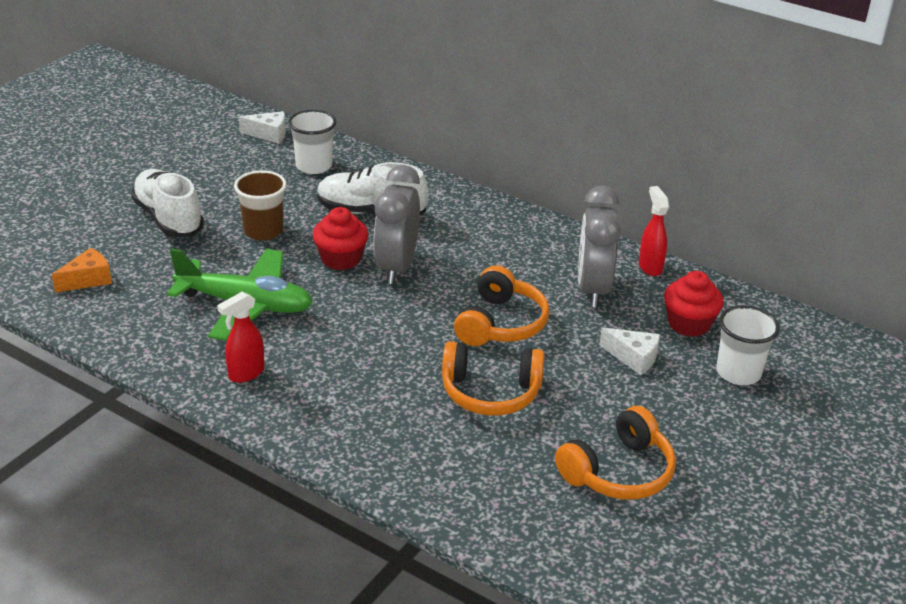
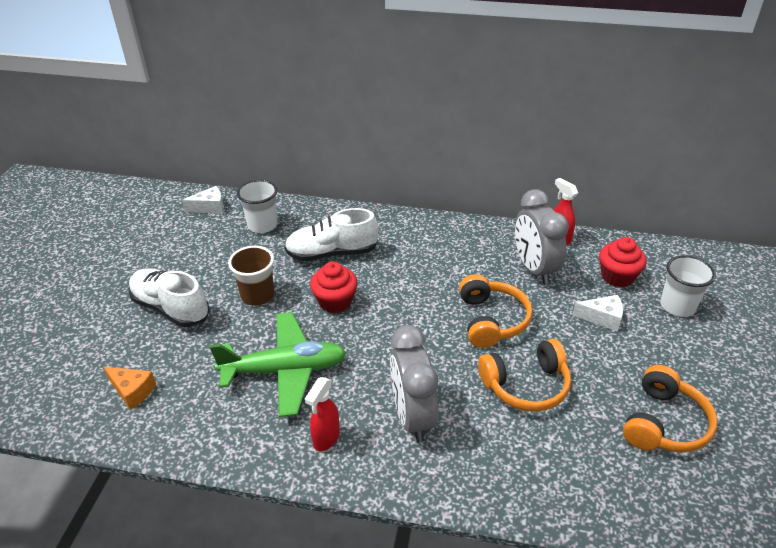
camera: 20 degrees left, 5 degrees up
orange cheese [52,248,112,293] -> orange cheese turned 90 degrees clockwise [103,367,156,410]
grey clock [373,165,420,284] -> grey clock moved to [390,325,438,442]

